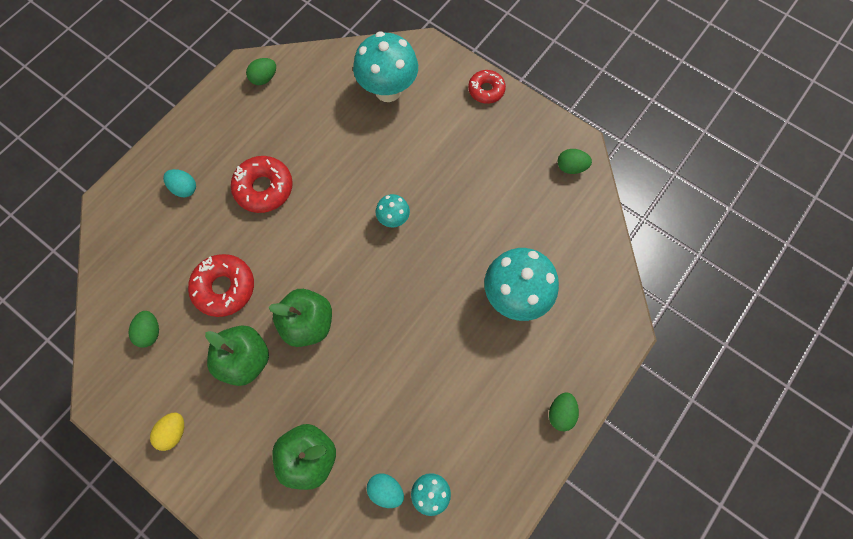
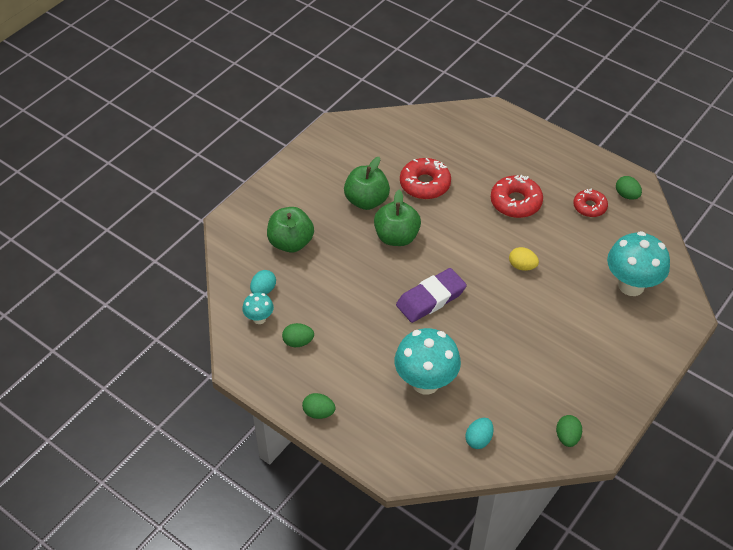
camera: 90 degrees right, 20 degrees down
green egg [128,311,159,348] -> green egg moved to [282,323,314,347]
yellow egg [150,413,184,451] -> yellow egg moved to [509,247,539,271]
turquoise egg [163,169,196,197] -> turquoise egg moved to [466,418,493,449]
turquoise mushroom [376,194,410,227] -> none
red donut [468,70,506,104] -> red donut moved to [573,188,608,217]
none -> purple eraser [396,268,467,323]

